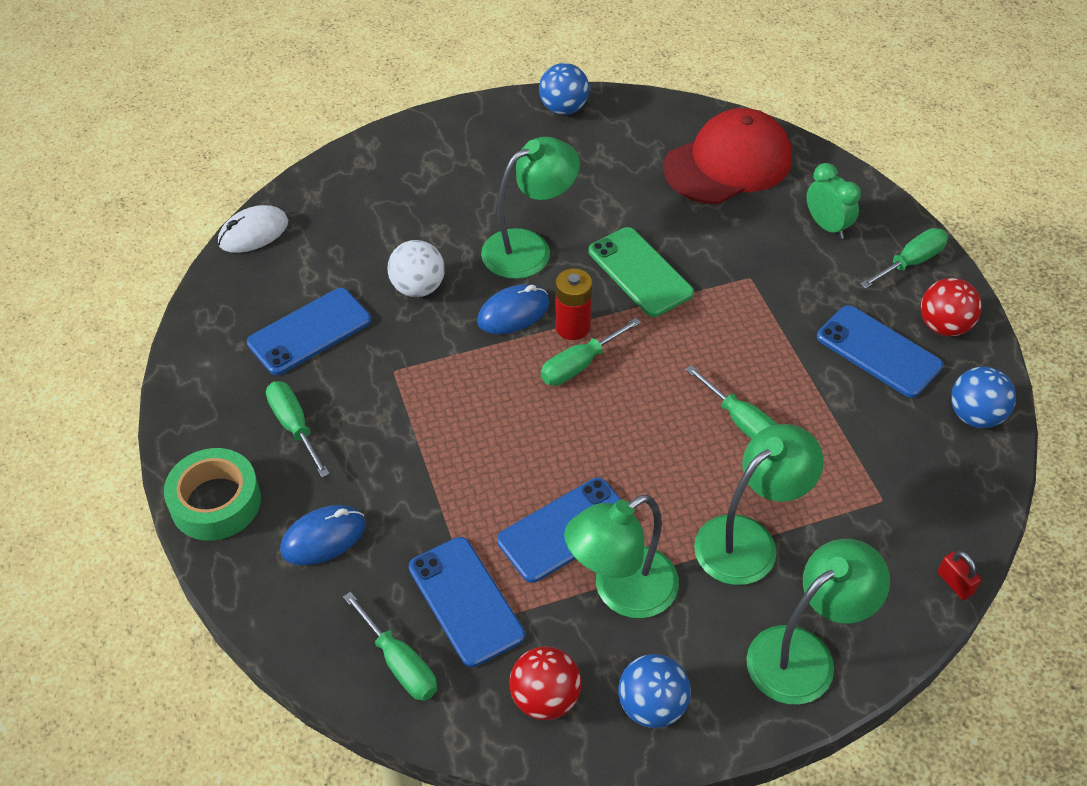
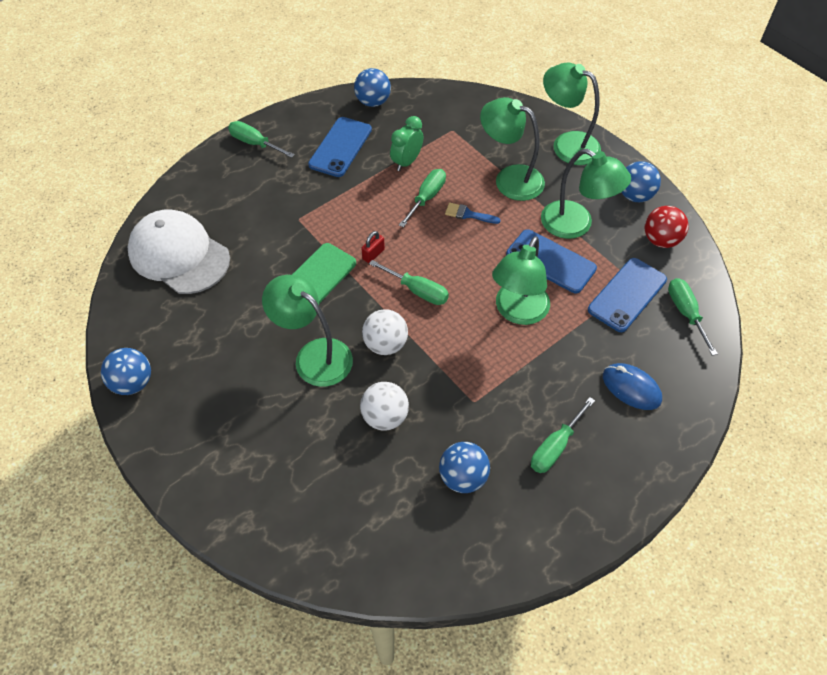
camera: 110 degrees left, 5 degrees up
green tape [164,448,261,541] -> none
white mouse [218,205,288,253] -> none
blue phone [247,288,371,375] -> blue ball [439,442,490,493]
green screwdriver [343,592,437,701] -> green screwdriver turned 45 degrees counterclockwise [668,278,718,356]
blue mouse [477,284,549,334] -> white ball [362,309,408,355]
red battery [555,269,592,340] -> none
red cap [663,108,792,204] -> white cap [128,210,230,294]
green clock [807,163,861,239] -> green clock moved to [390,116,423,171]
red ball [921,278,982,337] -> none
red padlock [938,551,981,600] -> red padlock moved to [361,231,385,263]
none -> blue brush [445,203,501,224]
none -> green lamp [492,236,550,325]

